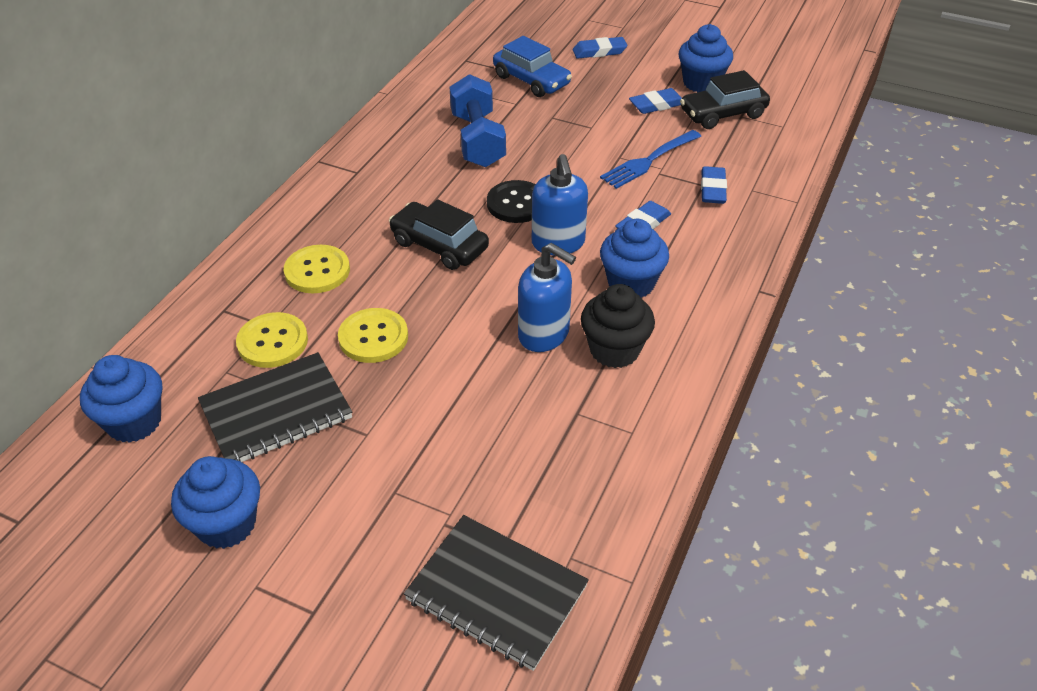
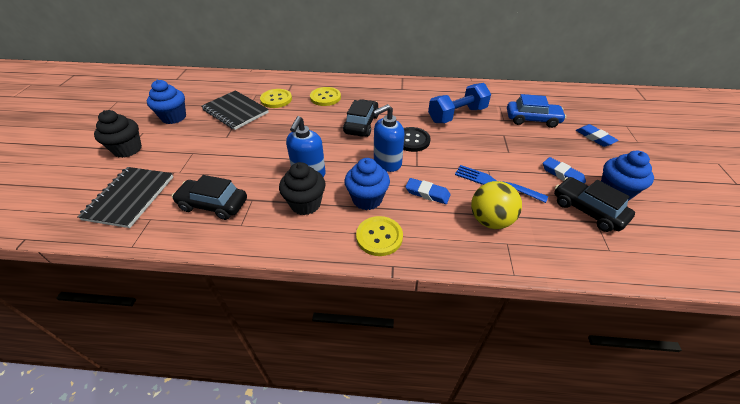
camera: 70 degrees right, 0 degrees up
blue cupcake [80,355,162,443] -> none
yellow button [338,308,408,363] -> yellow button moved to [356,216,403,256]
blue car [493,36,572,97] -> blue car turned 105 degrees counterclockwise [507,94,566,128]
blue eraser [701,166,727,204] -> yellow ball [471,181,522,229]
none -> black cupcake [94,110,142,158]
none -> black car [172,175,247,220]

